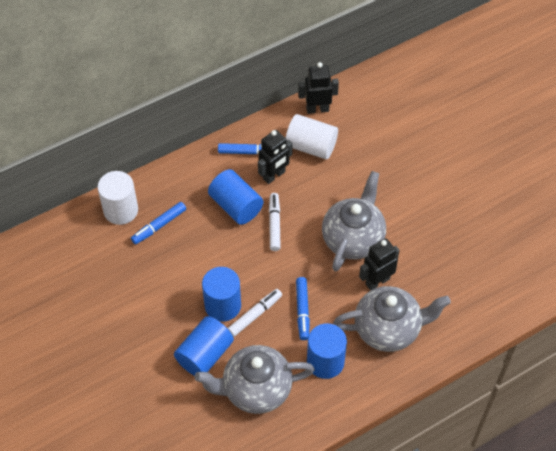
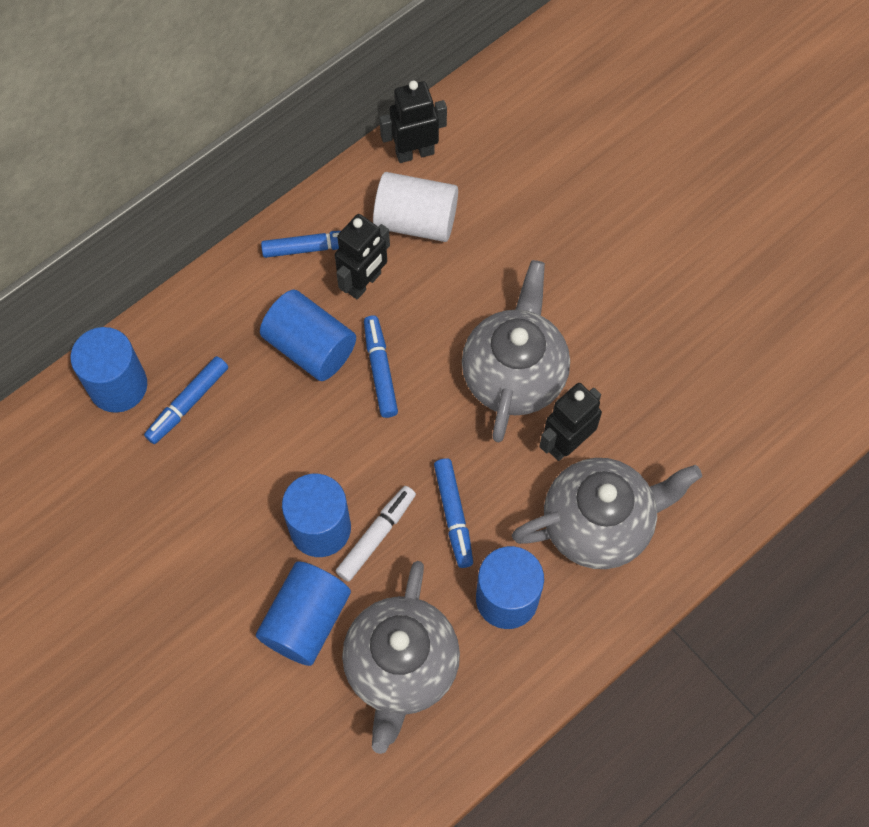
camera: 10 degrees left, 10 degrees up
white cylinder [98,171,138,225] -> blue cylinder [70,327,147,413]
grey teapot [195,345,315,414] -> grey teapot turned 60 degrees counterclockwise [342,561,460,754]
white marker [269,193,281,251] -> blue marker [364,316,398,418]

